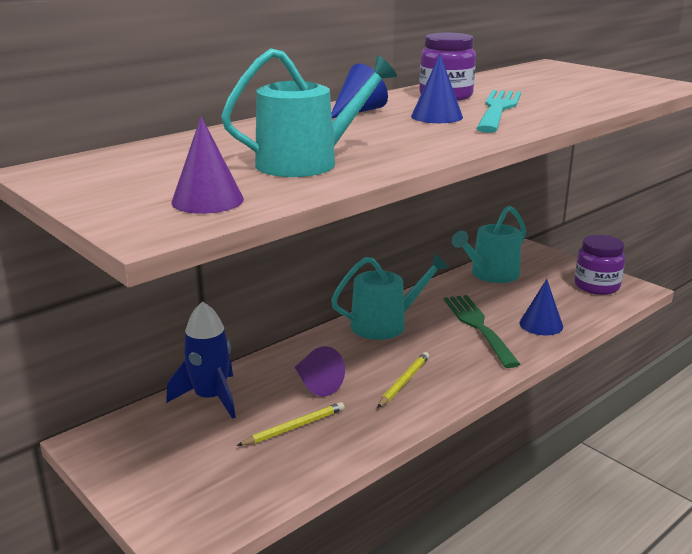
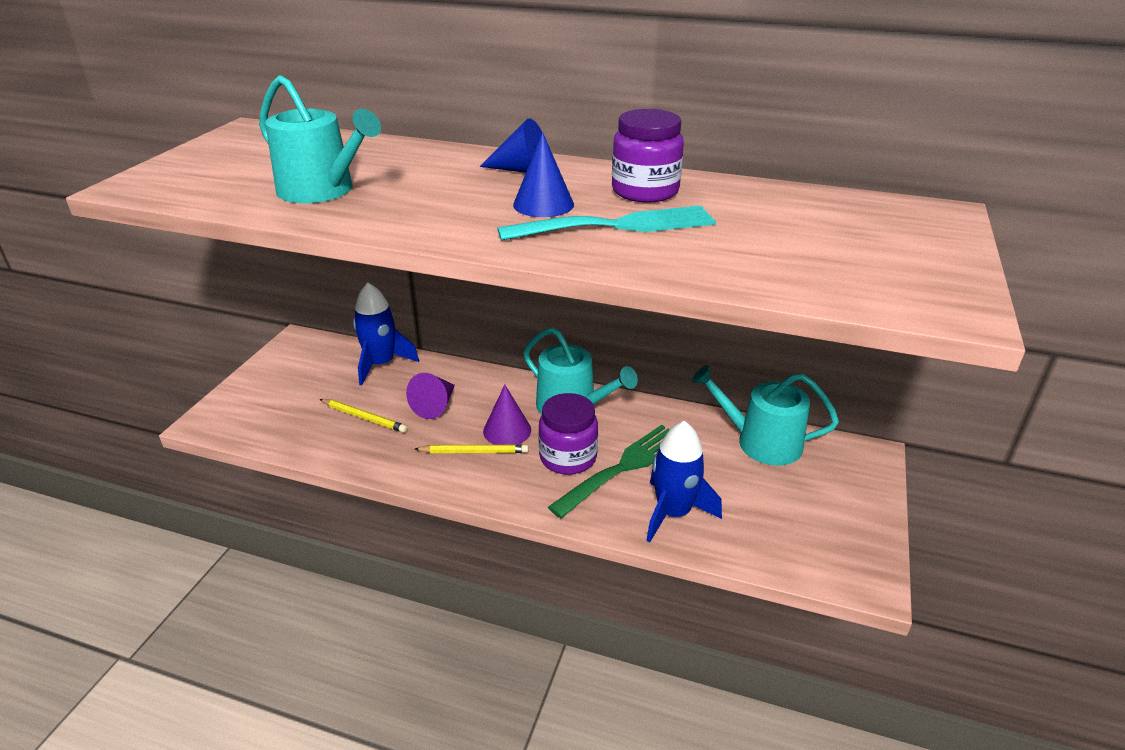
camera: 60 degrees right, 10 degrees up
purple cone [171,116,244,214] -> purple cone moved to [483,385,531,445]
blue cone [520,279,563,335] -> blue rocket [646,421,722,543]
purple jar [575,235,625,295] -> purple jar moved to [538,393,598,475]

